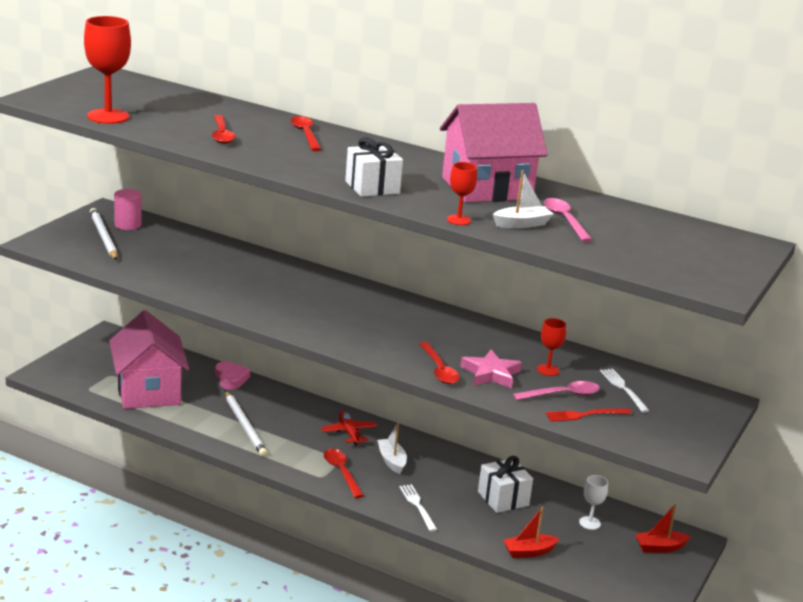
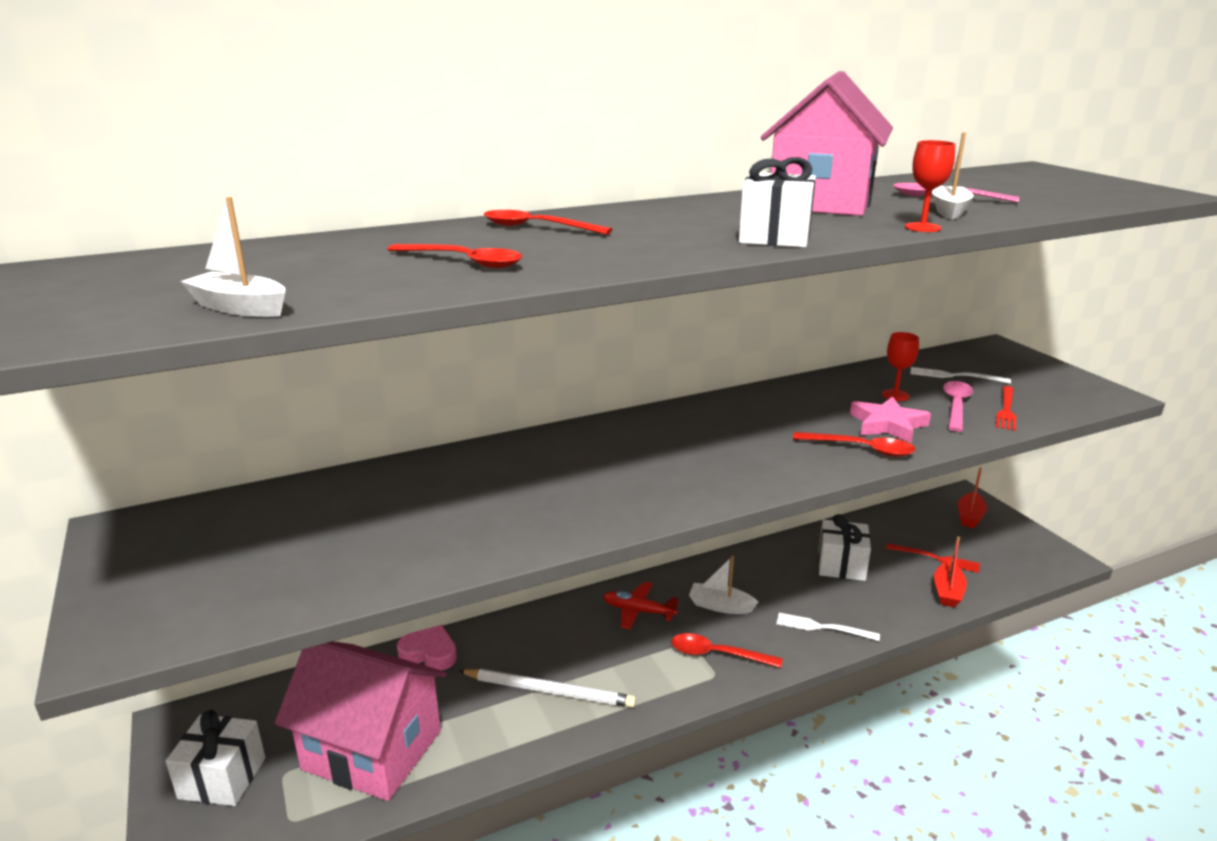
camera: 50 degrees left, 0 degrees up
red goblet [84,16,131,124] -> white boat [181,197,285,317]
white pencil [90,208,117,260] -> none
pink cylinder [114,189,142,230] -> none
white goblet [579,475,608,530] -> none
none -> white gift [165,710,265,806]
none -> red fork [886,543,980,573]

